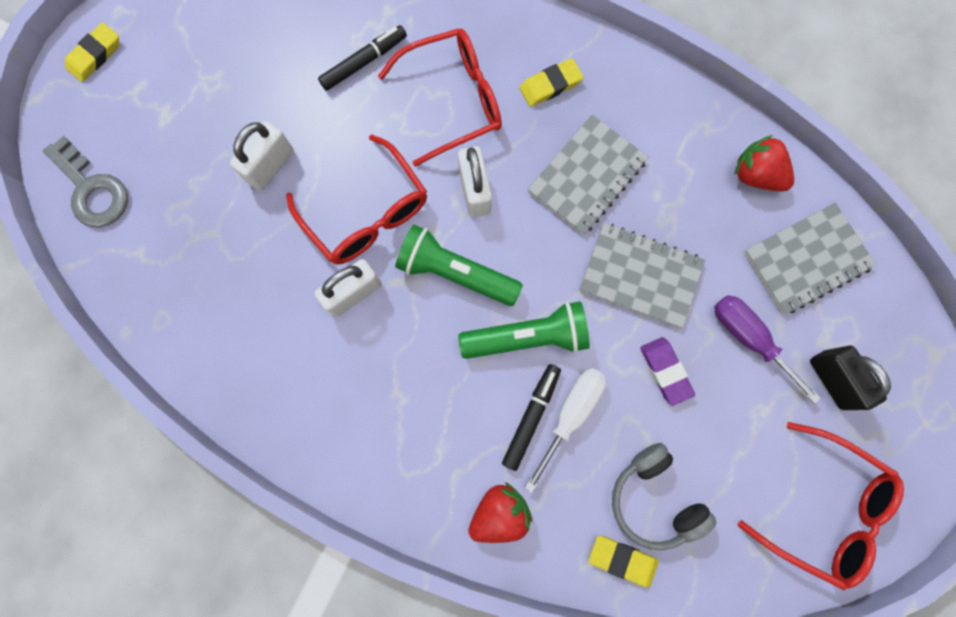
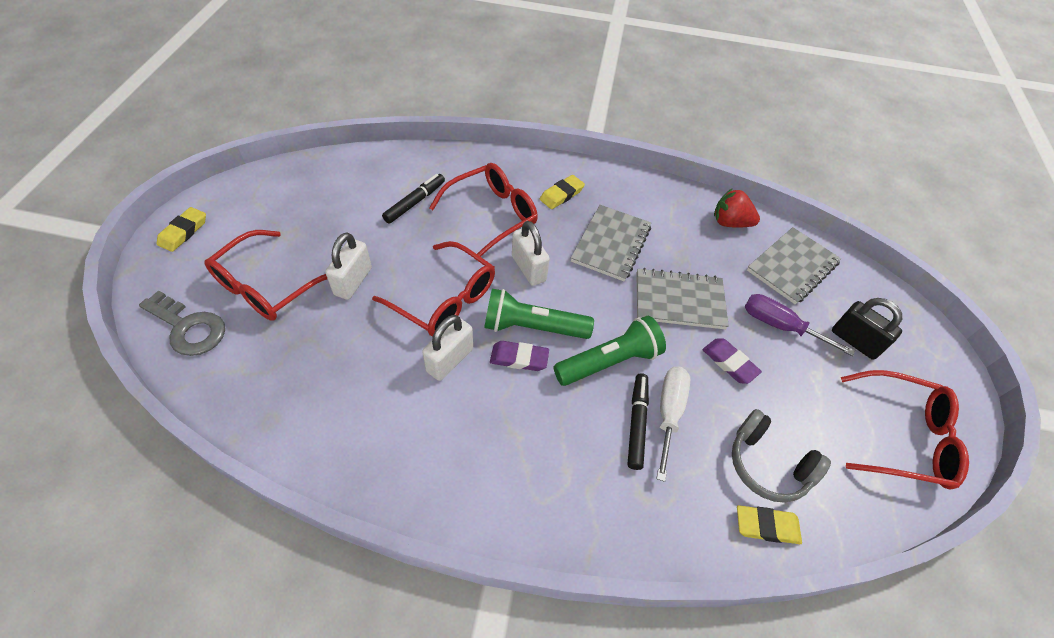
camera: 20 degrees left, 25 degrees down
red strawberry [468,482,532,543] -> none
none -> red glasses [205,230,327,321]
none -> purple eraser [490,341,549,371]

